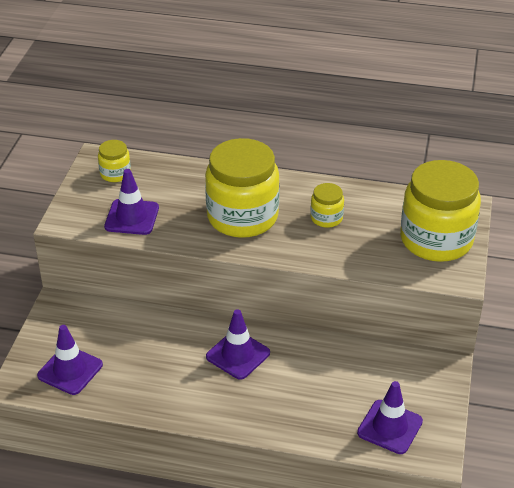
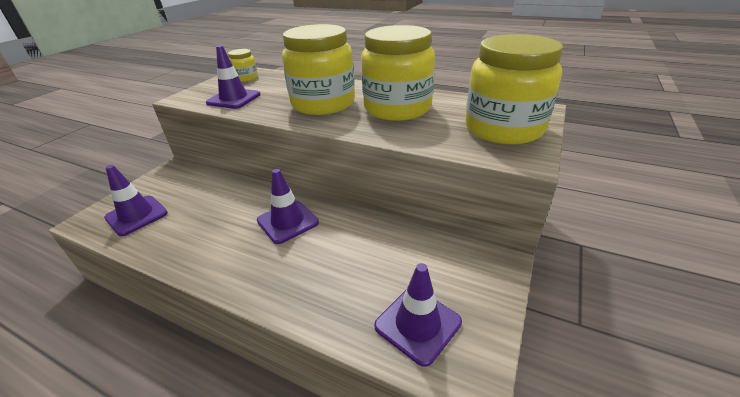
camera: 15 degrees right, 5 degrees down
yellow jar [310,183,344,228] -> yellow jar [361,25,435,121], size x2.19

